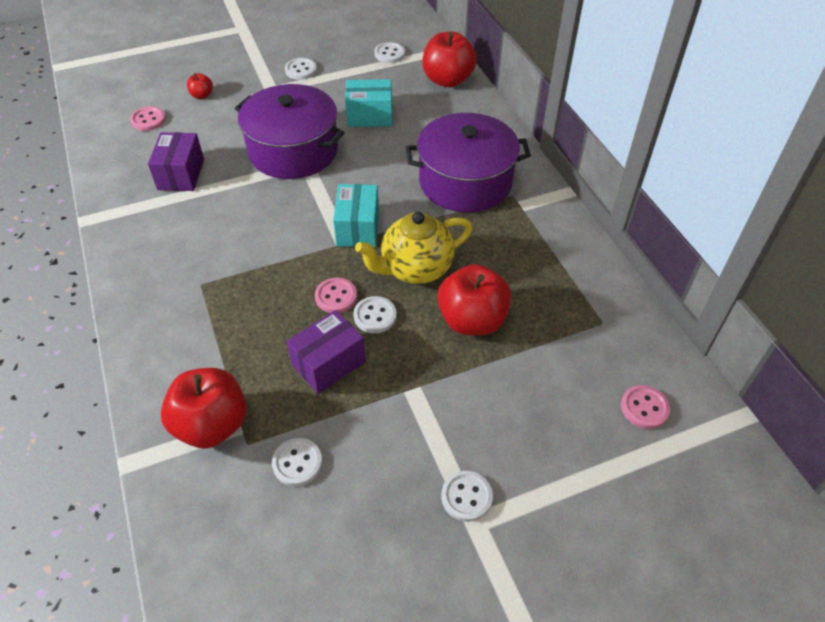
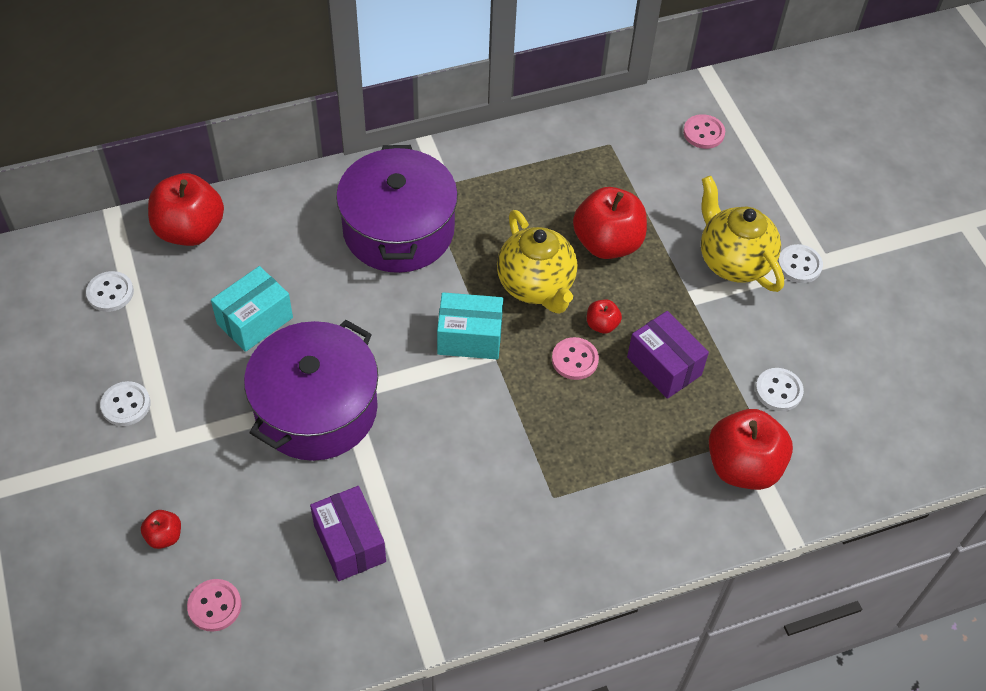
camera: 90 degrees left, 5 degrees up
purple box [148,132,204,191] -> purple box turned 60 degrees clockwise [310,486,386,581]
turquoise box [345,79,392,127] -> turquoise box turned 45 degrees clockwise [211,266,293,352]
white button [353,296,397,333] -> red apple [587,300,622,334]
none -> yellow teapot [701,176,784,292]

